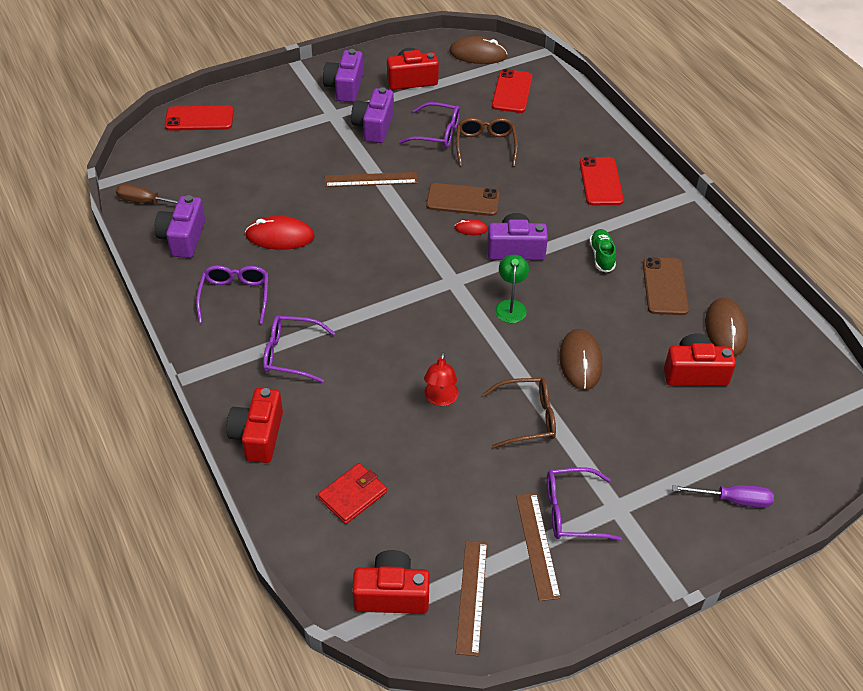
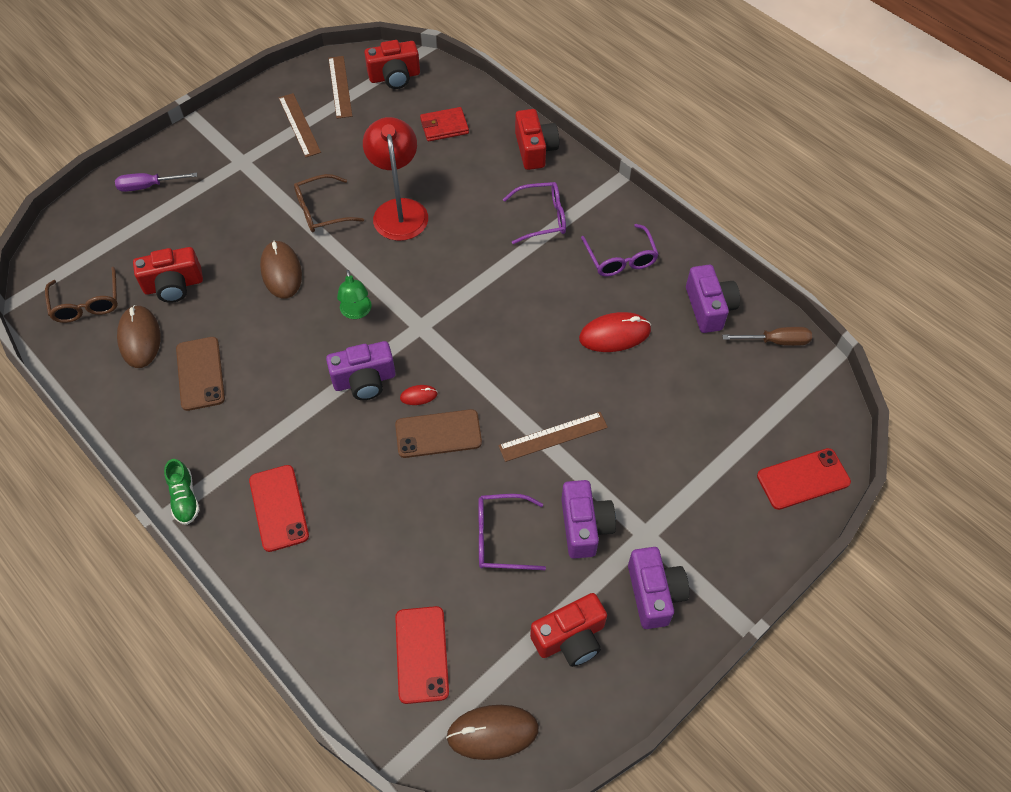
camera: 165 degrees right, 10 degrees up
red wallet [318,463,387,524] -> red wallet turned 45 degrees clockwise [420,107,469,141]
red lamp [424,352,458,406] -> red lamp [363,117,428,241], size x1.84
brown glasses [456,118,518,167] -> brown glasses moved to [45,267,118,323]
purple glasses [547,467,622,541] -> none
green shoe [589,229,616,273] -> green shoe moved to [164,459,200,525]

